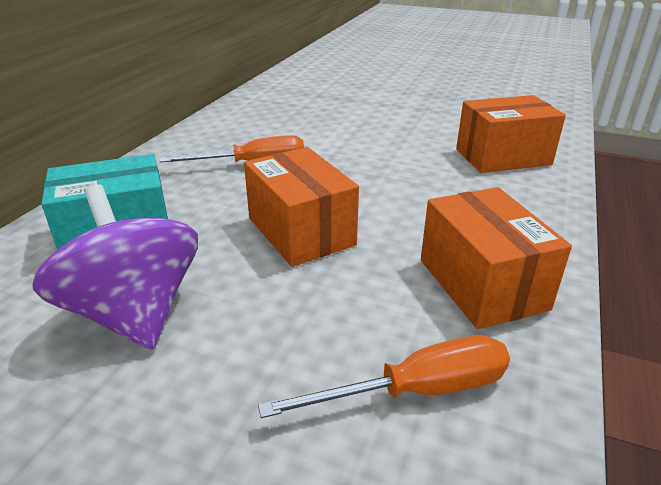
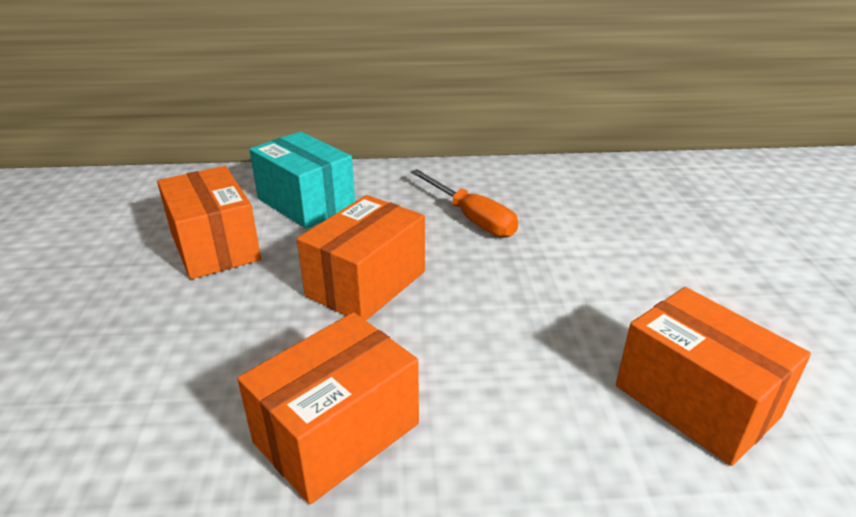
camera: 65 degrees right, 0 degrees up
purple spinning top [33,184,198,350] -> orange box [157,166,261,279]
orange screwdriver [258,335,510,418] -> none

